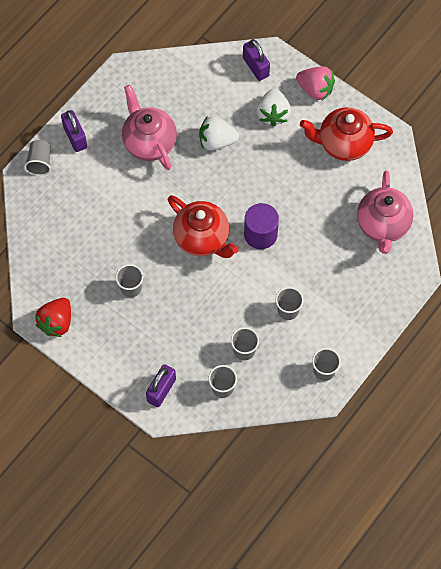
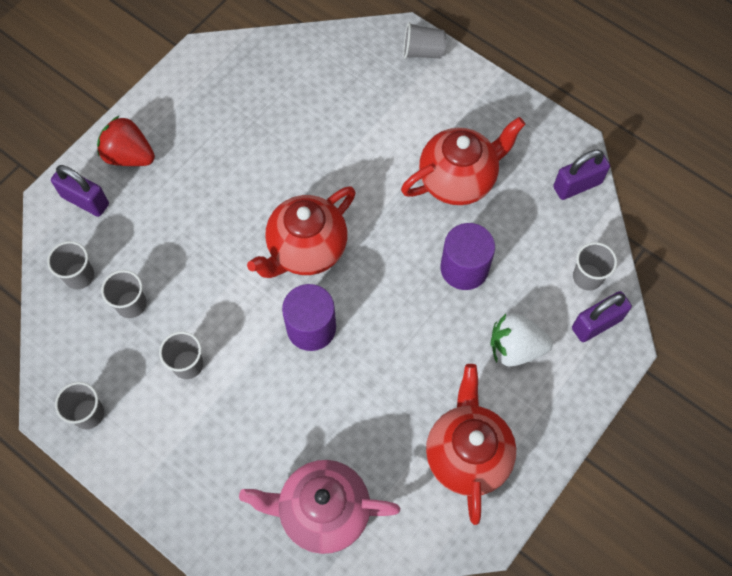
camera: 90 degrees right, 0 degrees up
red strawberry [35,298,71,337] -> red strawberry moved to [97,115,155,166]
purple padlock [61,110,87,152] -> purple padlock moved to [553,150,610,200]
grey cup [115,264,143,297] -> grey cup moved to [573,242,617,291]
pink teapot [122,85,177,170] -> red teapot [401,117,526,205]
white strawberry [199,116,239,151] -> purple cylinder [441,223,495,290]
pink strawberry [296,66,335,101] -> none

